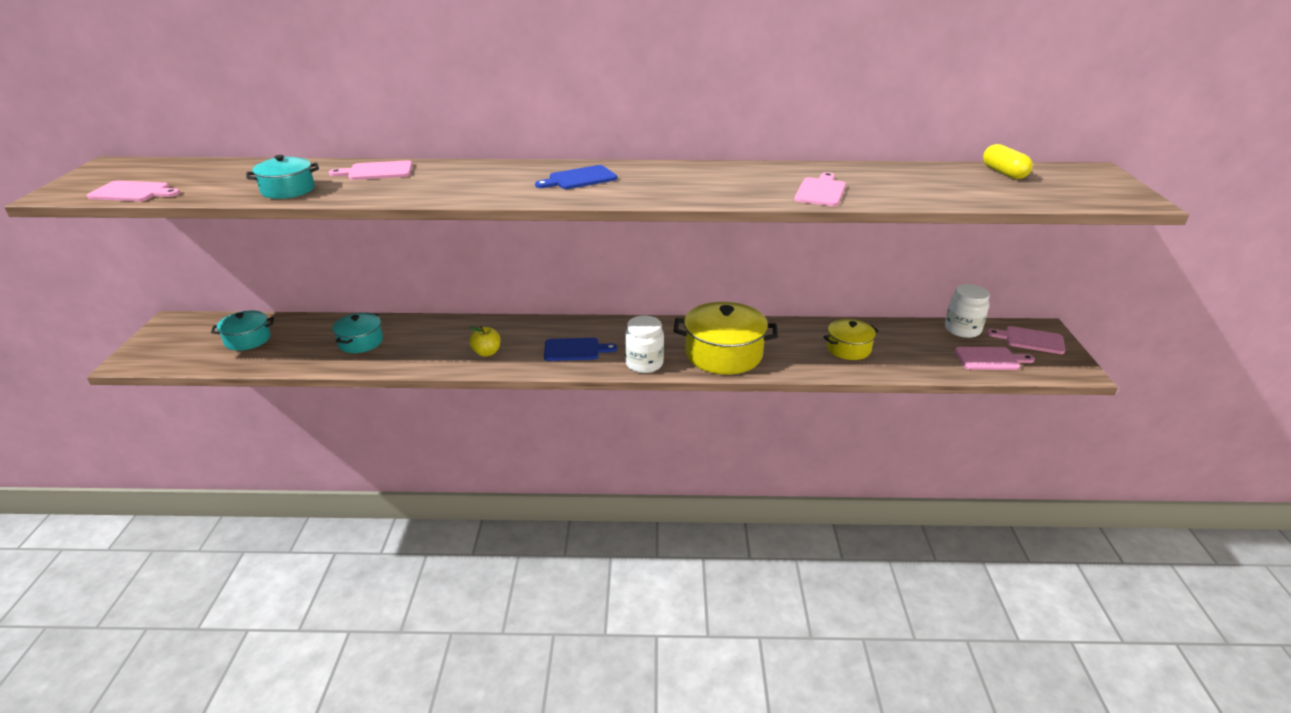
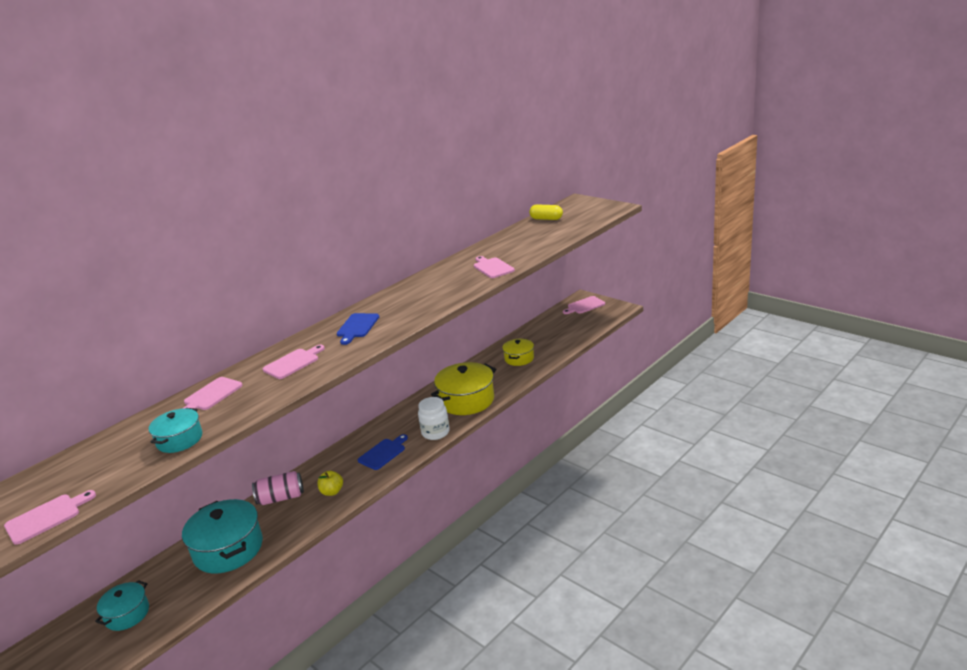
camera: 45 degrees left, 5 degrees down
turquoise pot [332,313,383,353] -> turquoise pot [182,499,263,573], size x1.74
white jar [945,284,990,338] -> none
pink cutting board [955,347,1035,370] -> pink cutting board moved to [263,345,325,379]
none -> pink can [252,471,304,505]

